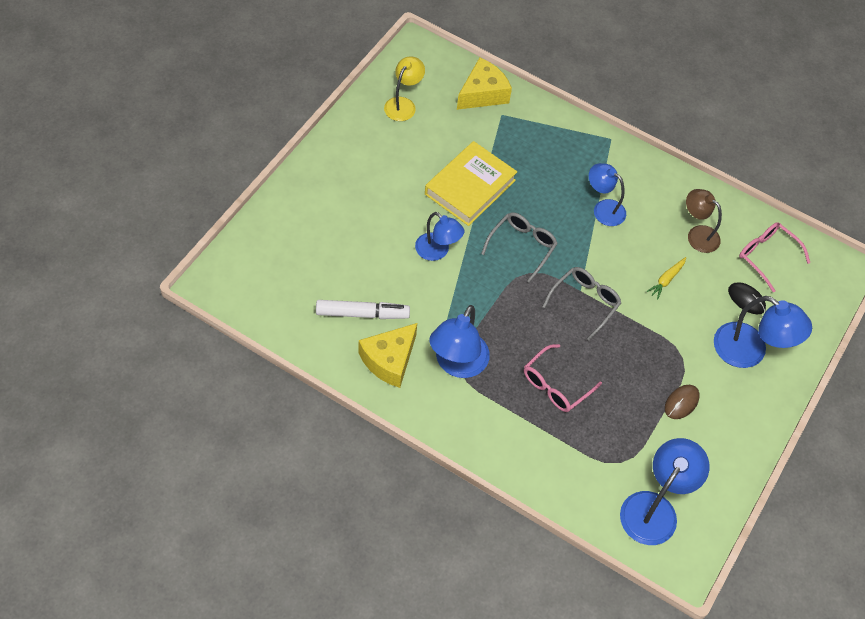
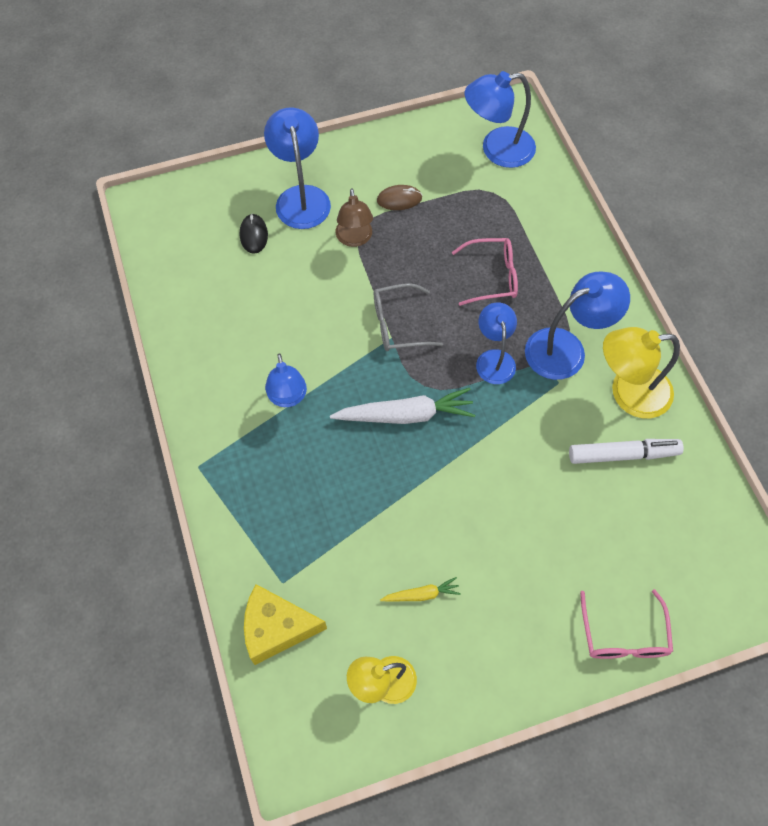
camera: 135 degrees left, 5 degrees up
white marker [316,300,410,319] -> white marker turned 135 degrees clockwise [569,439,684,464]
yellow cheese [358,323,417,388] -> yellow lamp [603,327,680,418]
blue lamp [415,212,464,261] -> blue lamp moved to [476,303,517,384]
yellow book [425,141,517,226] -> none
grey glasses [481,212,558,283] -> white carrot [330,388,475,424]
yellow carrot [647,257,686,299] -> yellow carrot moved to [380,577,461,602]
brown lamp [686,189,722,253] -> brown lamp moved to [336,188,373,247]
pink glasses [739,222,810,292] -> pink glasses moved to [580,589,673,659]

